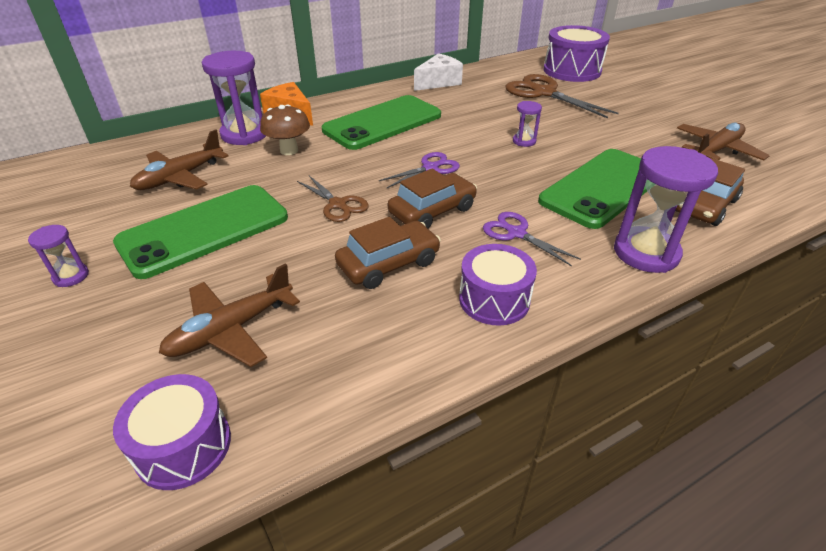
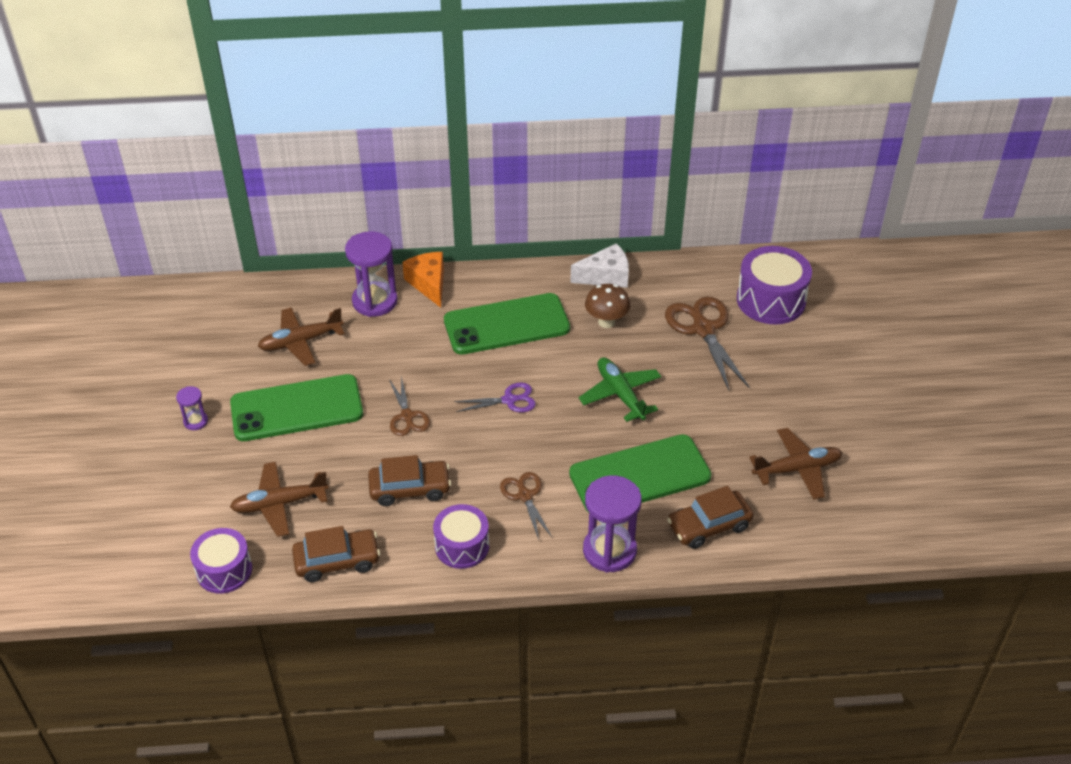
camera: 25 degrees right, 5 degrees up
brown mushroom [260,104,310,155] -> brown mushroom moved to [585,284,631,328]
brown car [388,169,477,228] -> brown car moved to [292,526,380,582]
purple scissors [483,212,581,266] -> brown scissors [500,472,552,540]
purple hourglass [513,101,542,147] -> green plane [579,357,661,422]

